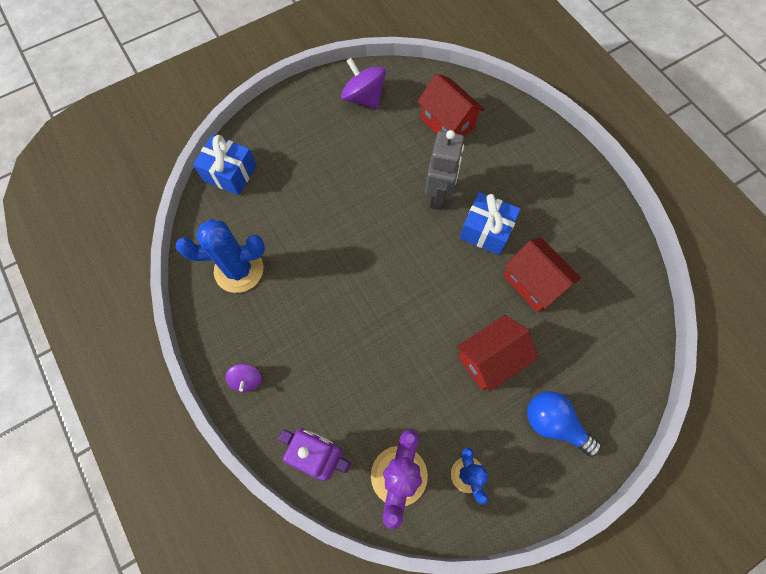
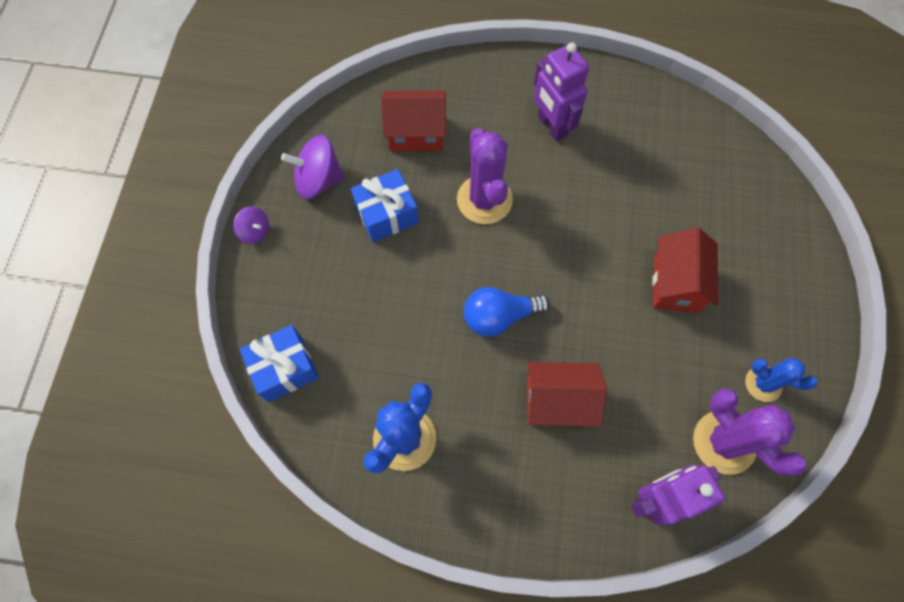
camera: 50 degrees left, 0 degrees up
purple spinning top [225,364,262,392] -> purple spinning top moved to [233,207,269,244]
grey robot [425,130,464,210] -> purple cactus [457,128,513,224]
blue gift [460,192,520,255] -> blue gift moved to [351,169,419,242]
red house [503,237,581,312] -> red house moved to [527,362,607,426]
blue light bulb [527,391,601,457] -> blue light bulb moved to [464,287,550,337]
none -> purple robot [534,42,589,142]

